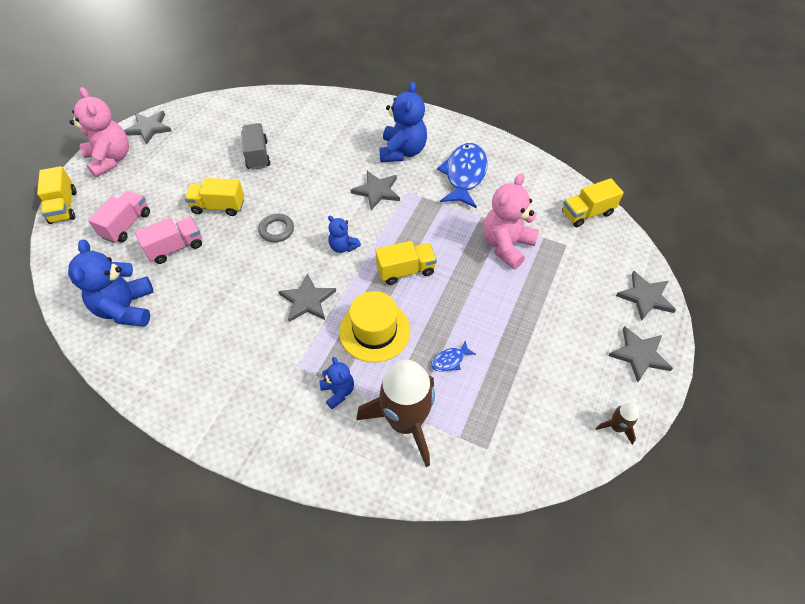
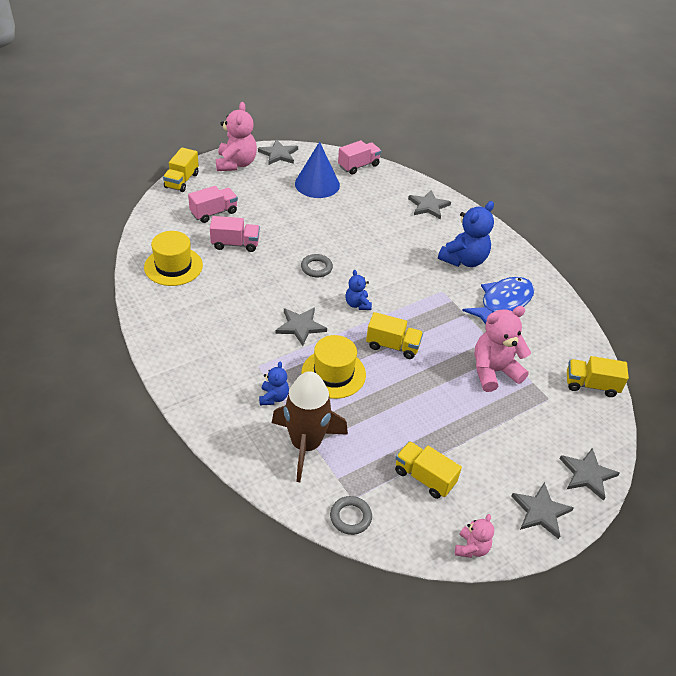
camera: 30 degrees right, 10 degrees down
blue teddy bear [68,240,154,327] -> yellow hat [144,231,203,286]
yellow truck [185,178,244,216] -> yellow truck moved to [395,441,462,499]
grey truck [241,123,270,170] -> none
grey star [351,171,400,210] -> grey star moved to [408,190,451,219]
blue fish [431,341,476,372] -> none
brown rocket [595,403,639,445] -> pink teddy bear [455,514,494,558]
none -> blue cone [295,142,340,198]
none -> grey ring [330,496,372,535]
none -> pink truck [338,140,381,175]

